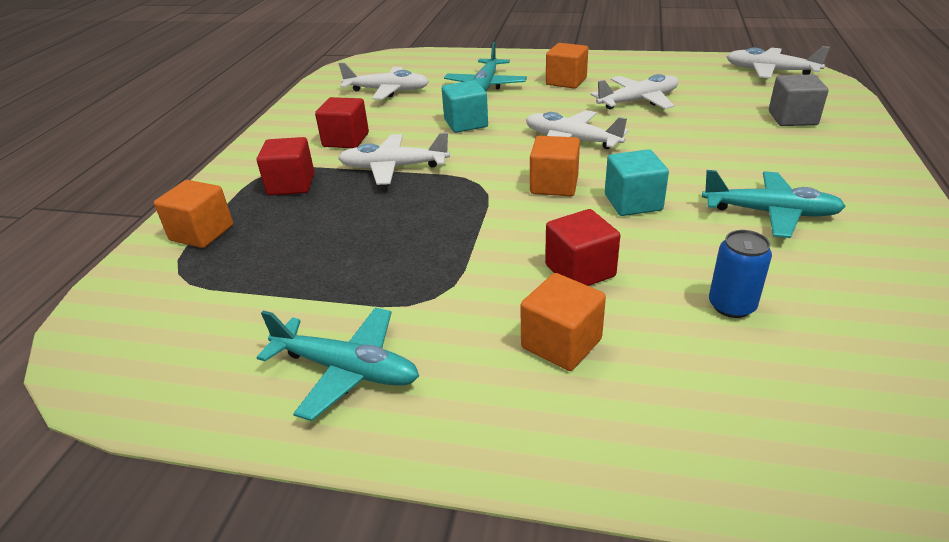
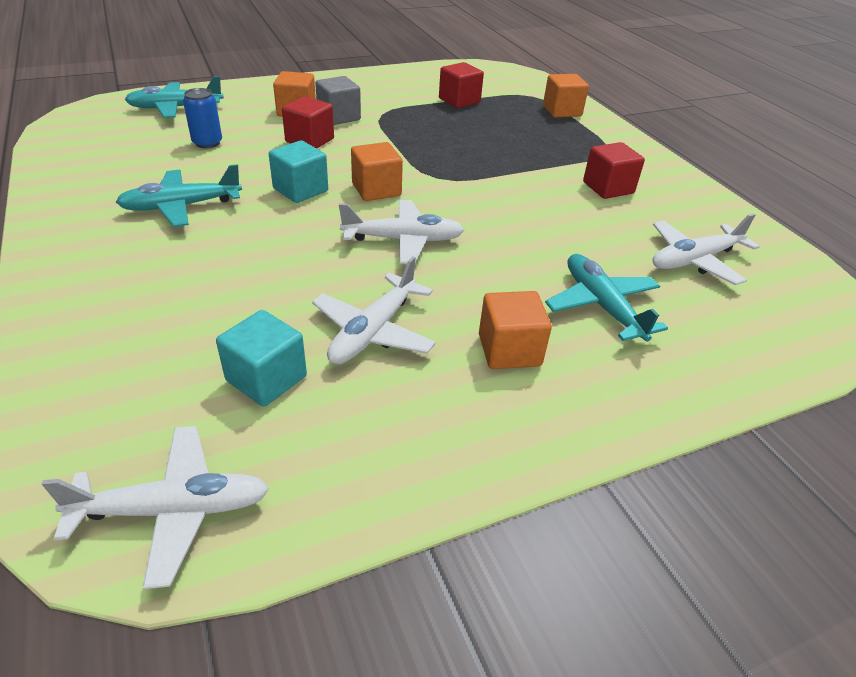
camera: 140 degrees right, 5 degrees up
turquoise plane [256,307,419,421] -> turquoise plane moved to [125,76,224,118]
red cube [257,137,315,195] -> red cube moved to [439,62,484,108]
white plane [338,132,450,185] -> none
turquoise cube [442,80,488,133] -> turquoise cube moved to [216,310,307,407]
grey cube [769,74,829,126] -> grey cube moved to [315,76,361,125]

